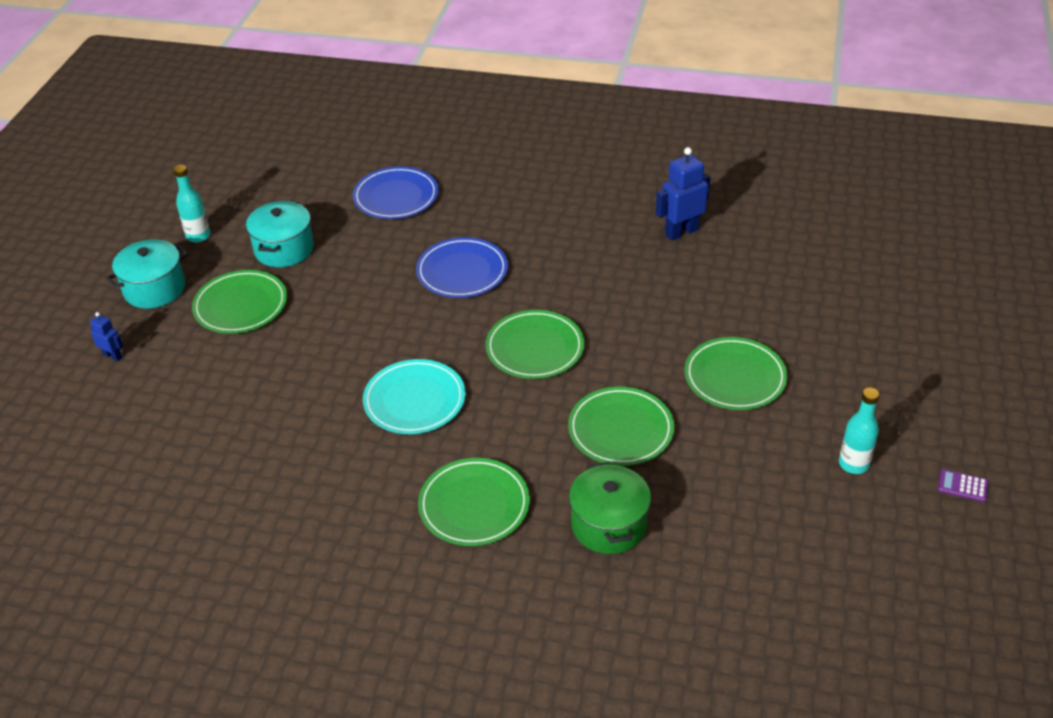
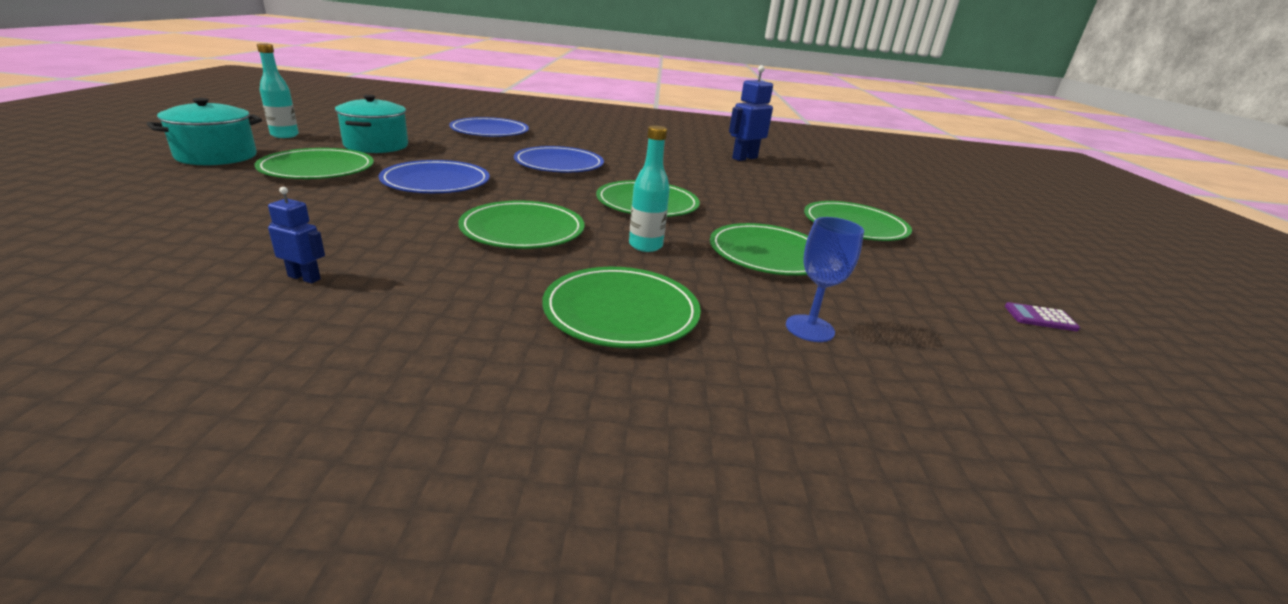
camera: 15 degrees left, 15 degrees down
blue robot [90,312,123,361] -> blue robot moved to [268,187,325,283]
turquoise plate [363,359,466,434] -> green plate [458,201,585,249]
green pot [569,462,651,554] -> blue goblet [786,217,864,342]
turquoise bottle [839,388,879,474] -> turquoise bottle moved to [629,125,670,252]
purple calculator [938,469,988,502] -> purple calculator moved to [1005,302,1080,331]
none -> blue plate [379,160,490,193]

